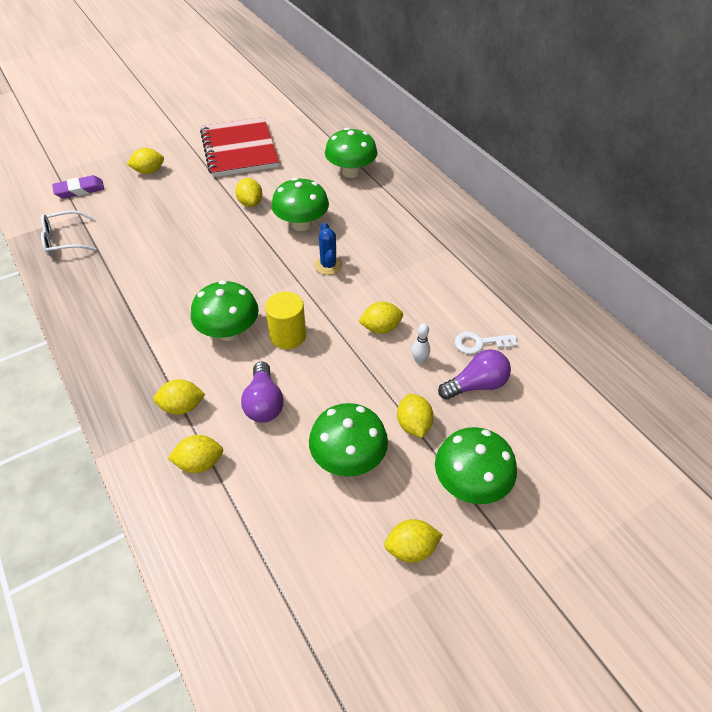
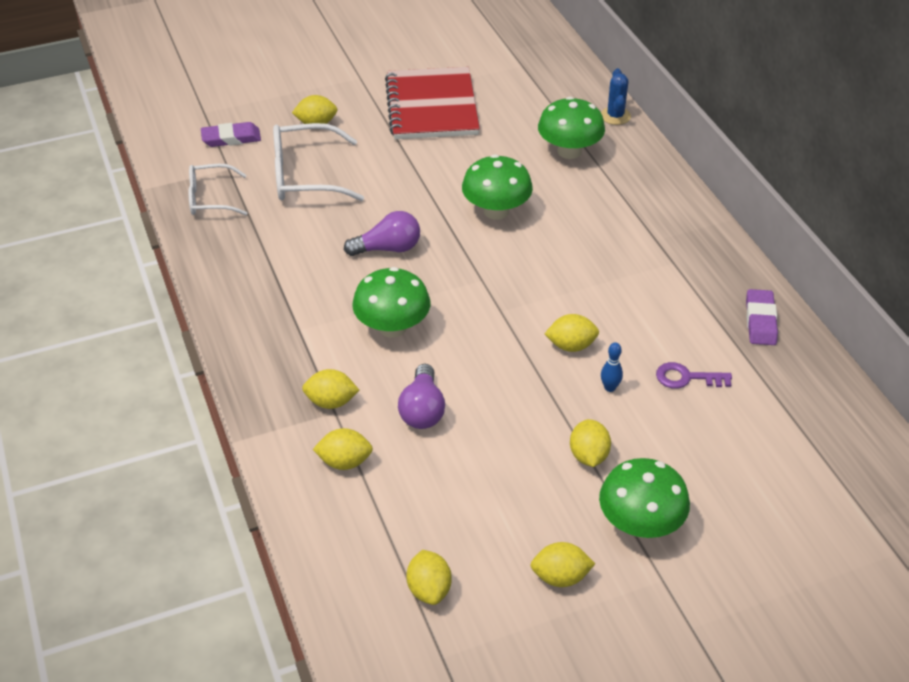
camera: 10 degrees right, 5 degrees down
yellow lemon [235,178,263,207] -> yellow lemon moved to [406,550,452,605]
yellow cylinder [265,292,306,349] -> none
green mushroom [309,403,388,477] -> none
blue cactus [315,222,343,275] -> blue cactus moved to [601,68,631,125]
white bowling pin [412,324,430,364] -> blue bowling pin [601,342,623,392]
purple light bulb [438,349,511,400] -> purple light bulb moved to [344,211,420,256]
white key [455,331,518,354] -> purple key [656,362,732,389]
none -> white glasses [273,123,364,201]
none -> purple eraser [746,289,778,345]

